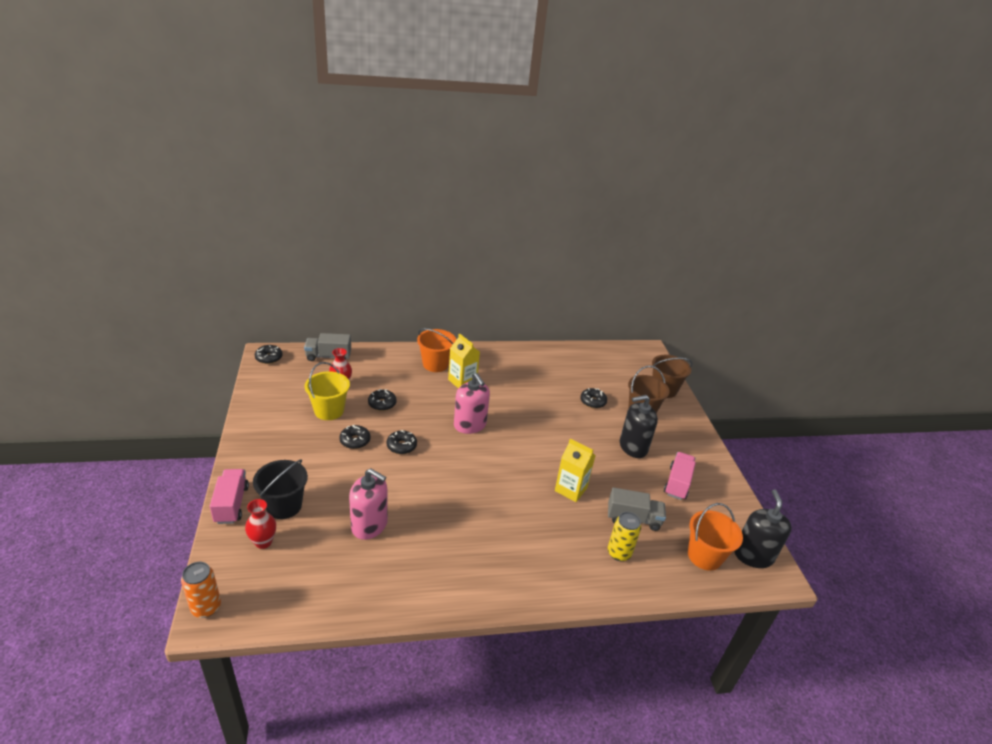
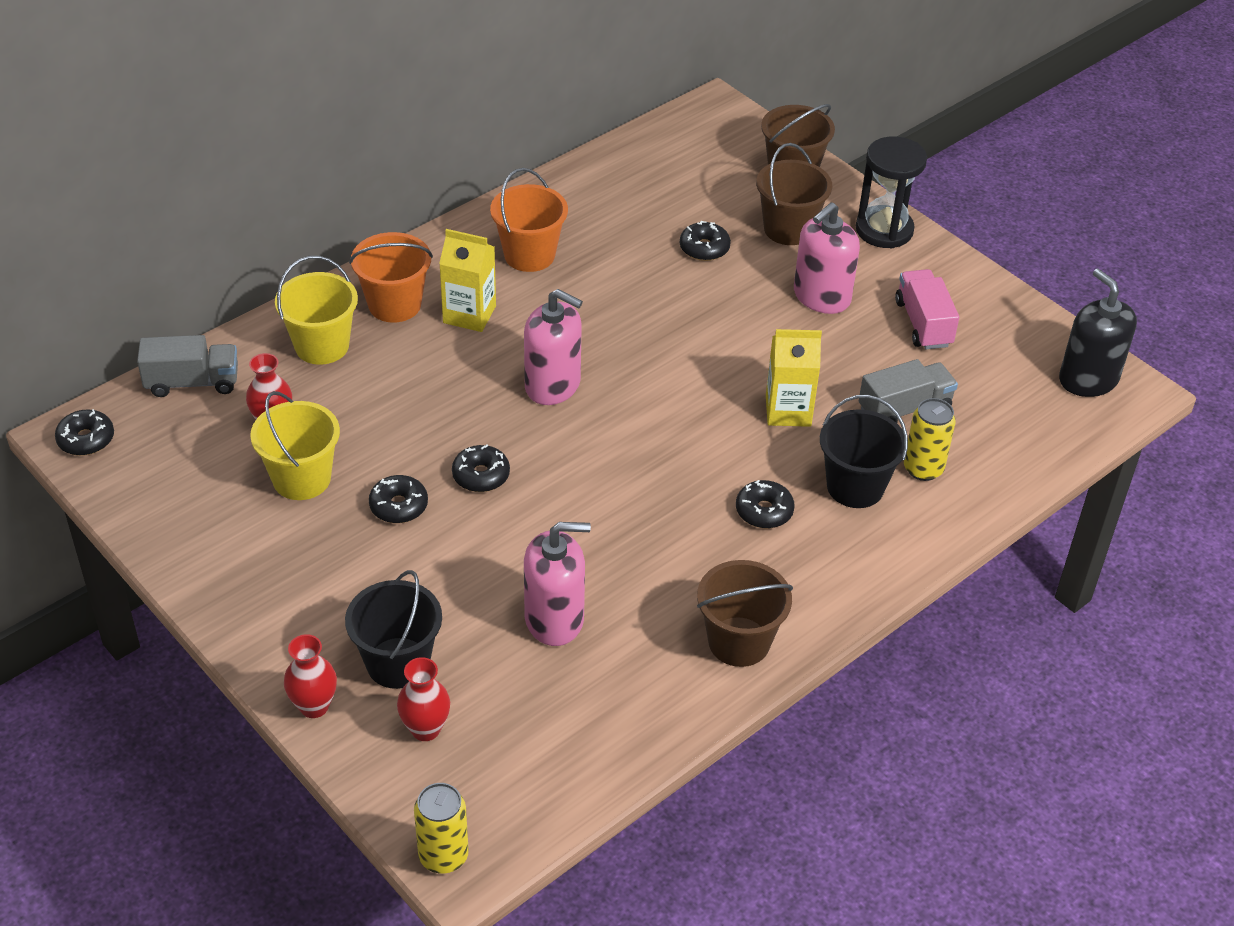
camera: 30 degrees left, 10 degrees up
orange can [181,562,221,618] -> yellow can [414,783,469,874]
pink truck [210,469,249,524] -> red vase [284,634,337,718]
grey truck [304,333,351,361] -> grey truck turned 150 degrees counterclockwise [137,335,238,397]
black donut [368,389,397,411] -> black donut moved to [736,480,795,529]
black soap dispenser [620,395,658,458] -> pink soap dispenser [794,202,860,314]
orange bucket [688,503,743,571] -> orange bucket moved to [490,168,568,272]
none -> yellow bucket [275,256,358,365]
none -> brown bucket [697,560,793,667]
none -> black bucket [820,395,908,508]
none -> black hourglass [856,136,927,248]

